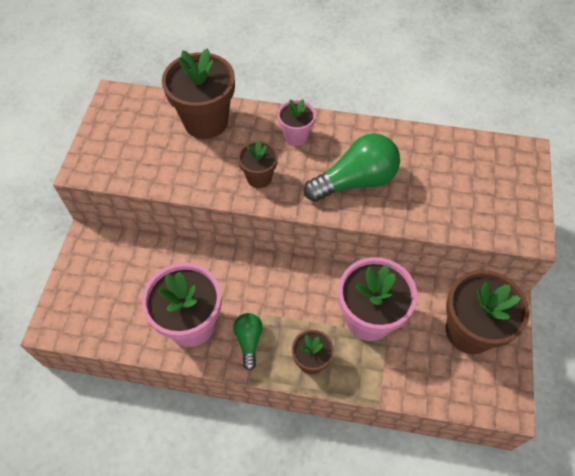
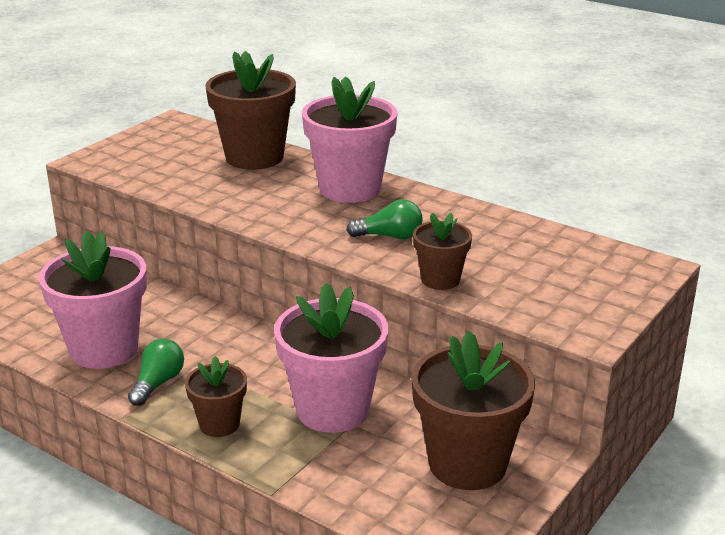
camera: 25 degrees right, 30 degrees down
brown flower pot [238,140,278,188] -> brown flower pot moved to [413,213,472,290]
pink flower pot [278,99,316,146] -> pink flower pot [302,76,398,203], size x1.85
green light bulb [304,133,400,202] -> green light bulb [346,199,423,239], size x0.54

